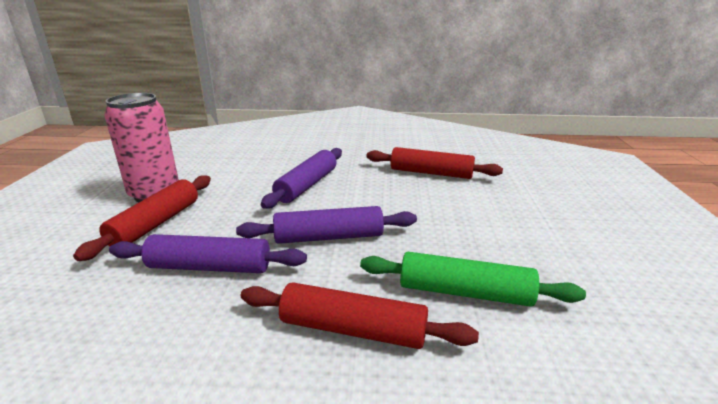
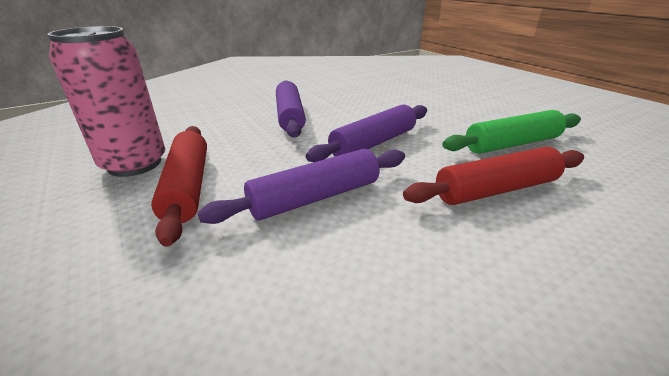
camera: 35 degrees left, 5 degrees up
red rolling pin [367,147,503,179] -> none

